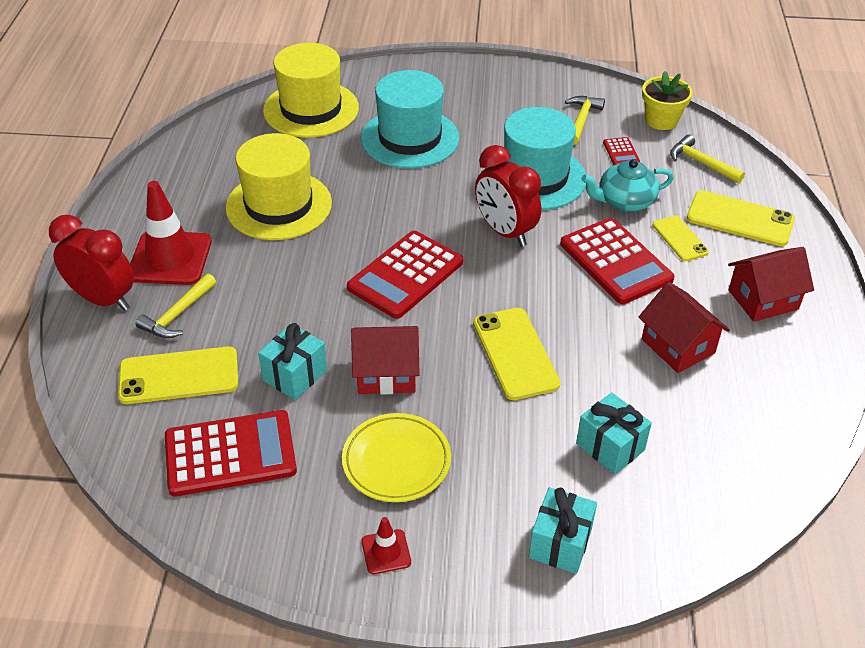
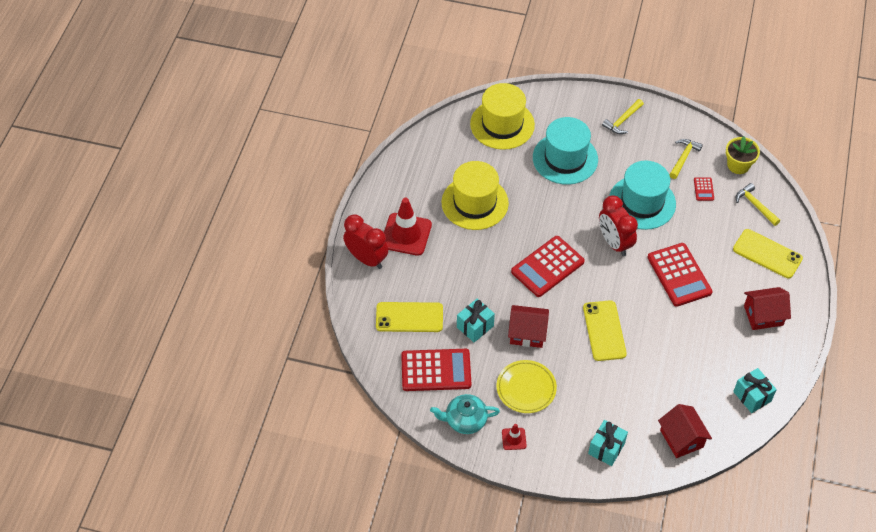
camera: 10 degrees right, 10 degrees up
yellow hammer [136,273,216,338] -> yellow hammer moved to [602,99,644,134]
turquoise gift [576,392,652,475] -> turquoise gift moved to [733,368,777,413]
turquoise teapot [581,159,674,211] -> turquoise teapot moved to [430,394,500,434]
red house [639,282,730,373] -> red house moved to [658,404,712,458]
yellow phone [652,215,709,261] -> none

